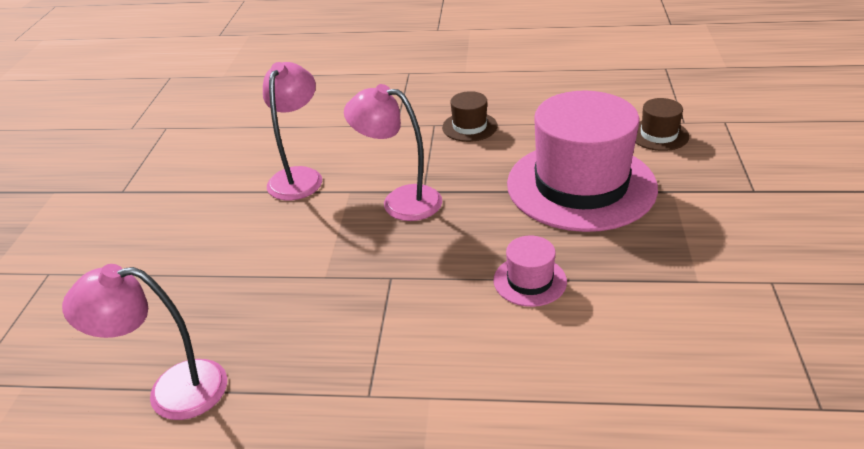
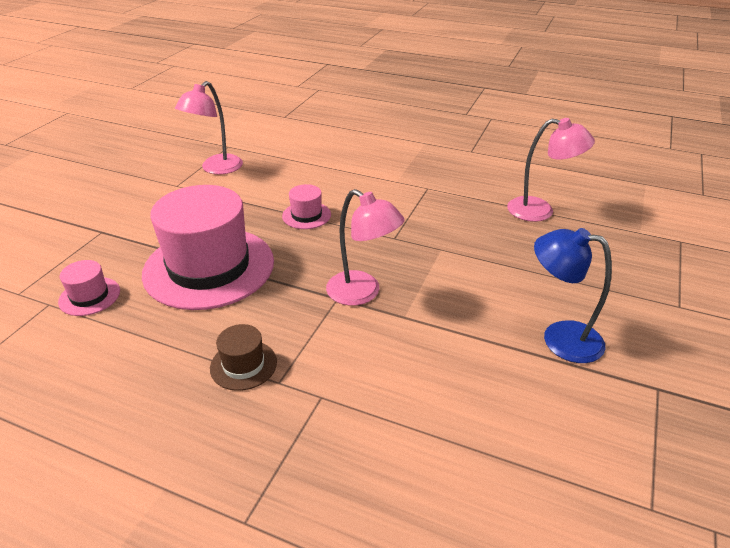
camera: 165 degrees left, 0 degrees up
pink lamp [263,62,322,200] -> pink lamp moved to [175,81,243,175]
brown hat [635,98,689,151] -> pink hat [58,260,120,316]
none -> blue lamp [534,228,612,363]

